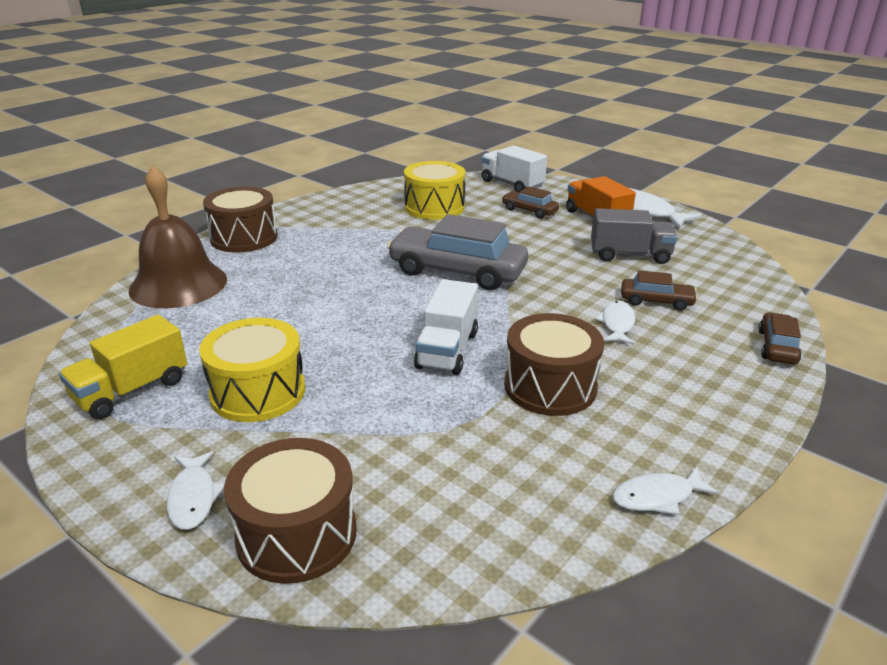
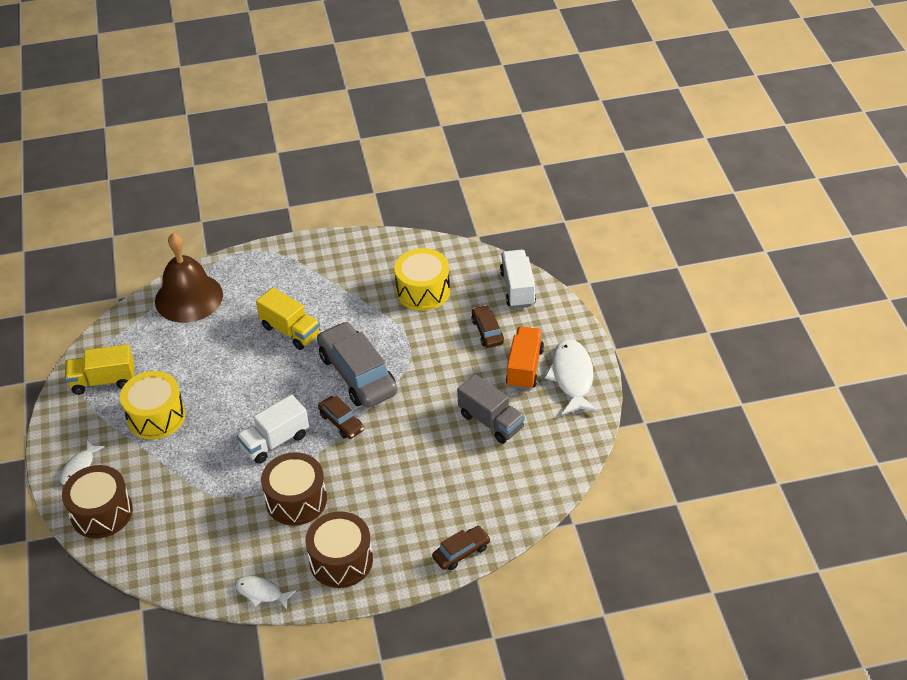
camera: 40 degrees right, 15 degrees up
brown drum [203,186,277,253] -> brown drum moved to [305,511,373,588]
white fish [595,300,635,345] -> none
brown car [621,270,698,311] -> brown car moved to [318,396,364,439]
none -> yellow truck [256,287,320,350]

